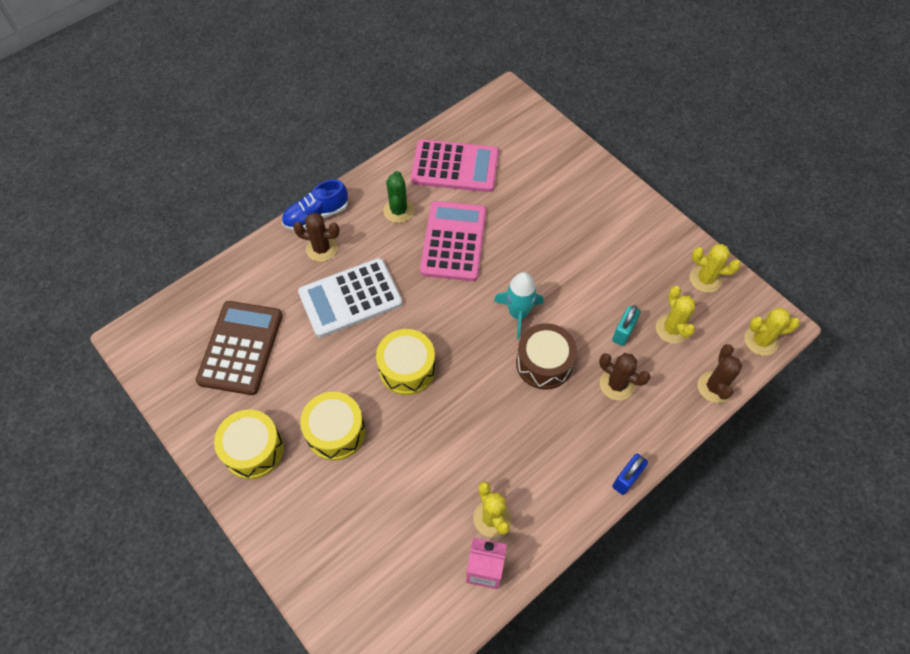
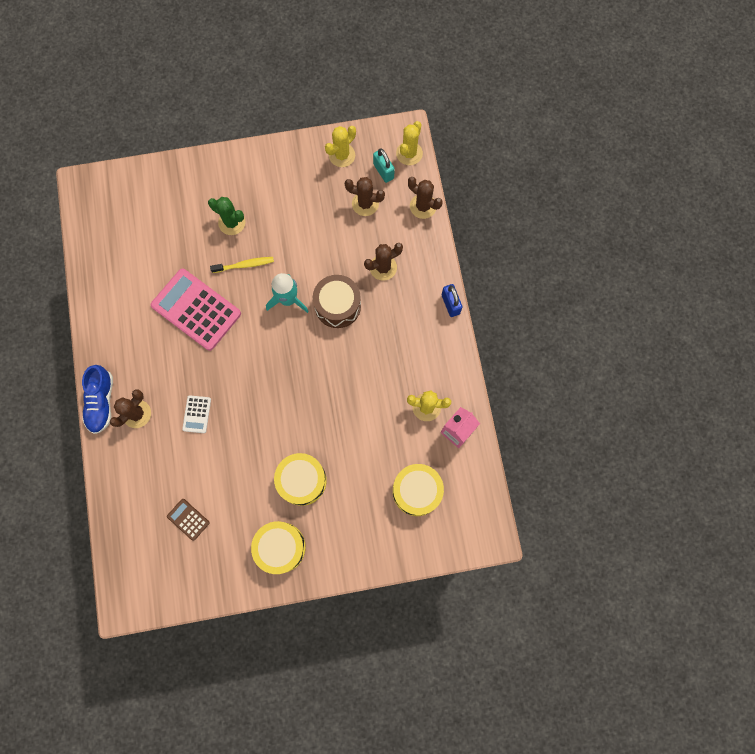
camera: 60 degrees left, 15 degrees up
brown calculator [196,301,283,395] -> brown calculator [167,499,210,541], size x0.45
white calculator [298,258,402,338] -> white calculator [182,395,211,433], size x0.45
yellow drum [376,329,436,395] -> yellow drum moved to [393,464,444,516]
green cactus [383,171,414,223] -> green cactus moved to [208,197,245,235]
pink calculator [411,139,499,192] -> none
turquoise padlock [612,305,641,346] -> turquoise padlock moved to [373,149,395,183]
yellow cactus [656,286,695,344] -> brown cactus [345,177,385,216]
none -> yellow toothbrush [210,257,274,273]

